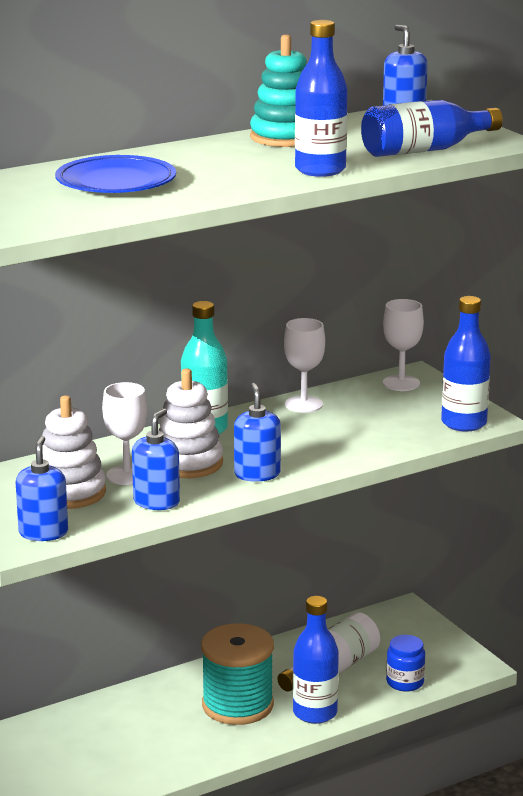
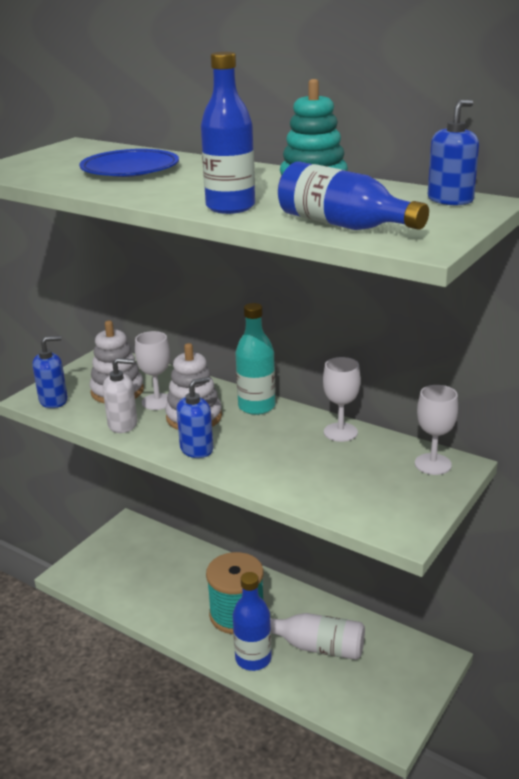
camera: 65 degrees right, 5 degrees up
blue soap dispenser [132,409,180,510] -> white soap dispenser [103,358,137,433]
blue jar [386,635,425,692] -> none
blue bottle [441,296,491,432] -> none

